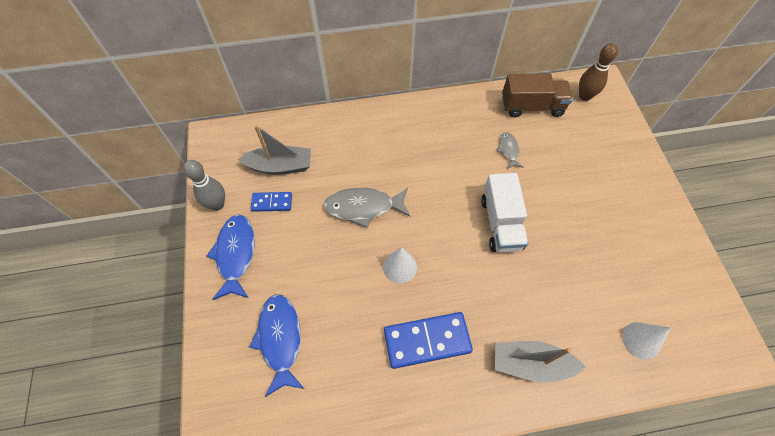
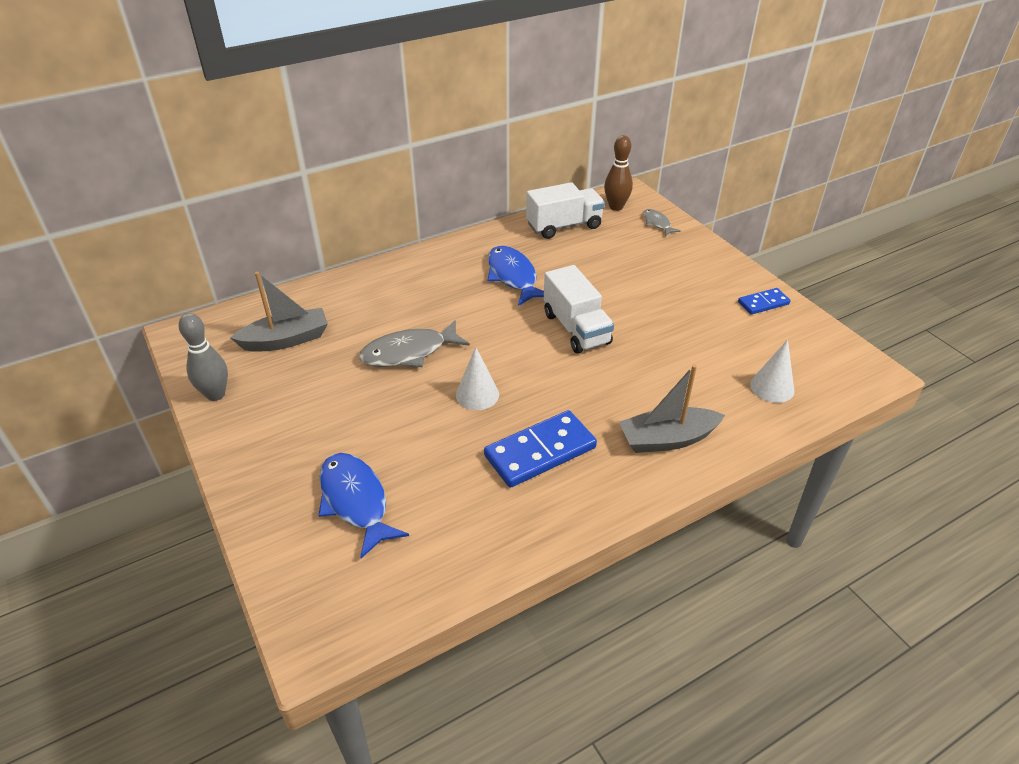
camera: 20 degrees left, 20 degrees down
blue fish [206,214,255,300] -> blue fish moved to [488,246,544,306]
blue domino [251,192,292,212] -> blue domino moved to [738,288,791,315]
grey fish [497,132,523,169] -> grey fish moved to [643,209,681,236]
brown truck [502,73,573,117] -> white truck [526,182,605,239]

